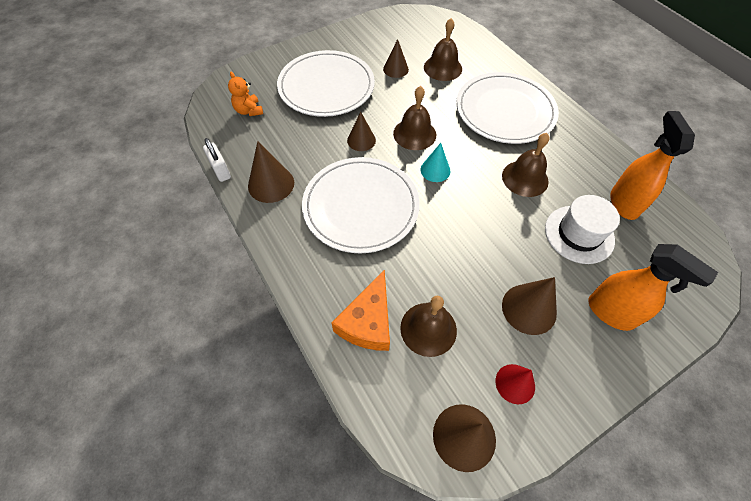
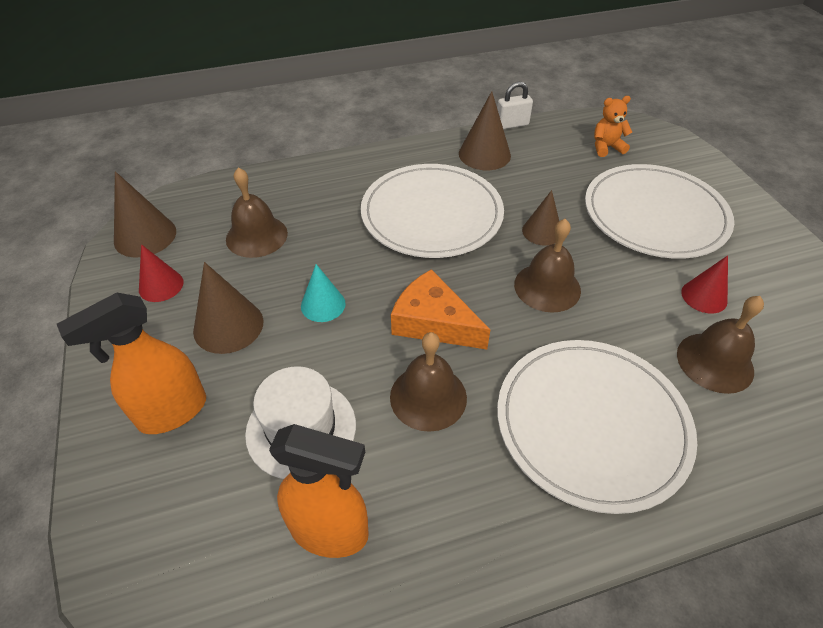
camera: 105 degrees right, 10 degrees down
orange cheese [331,269,390,351] -> orange cheese moved to [391,269,490,349]
brown cone [383,39,409,78] -> red cone [681,255,728,314]
turquoise cone [421,143,450,182] -> turquoise cone moved to [301,264,346,322]

